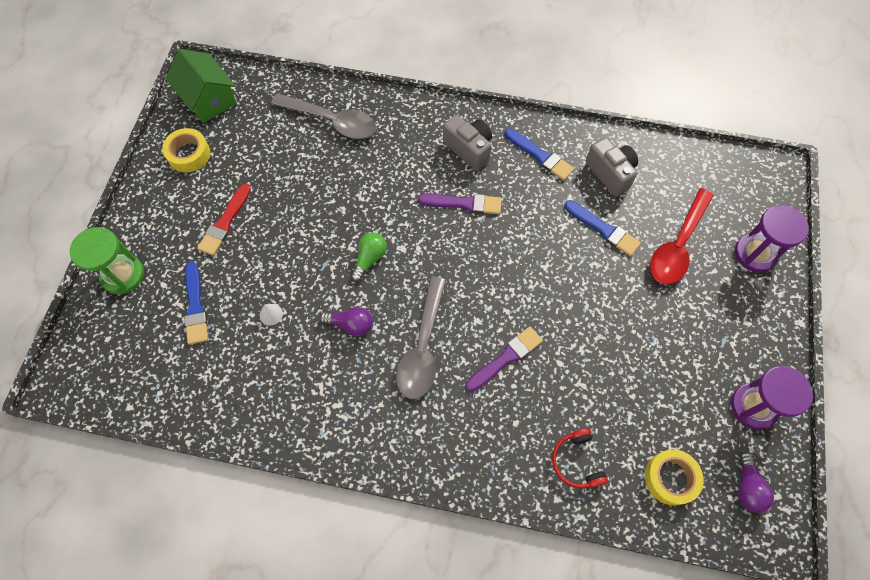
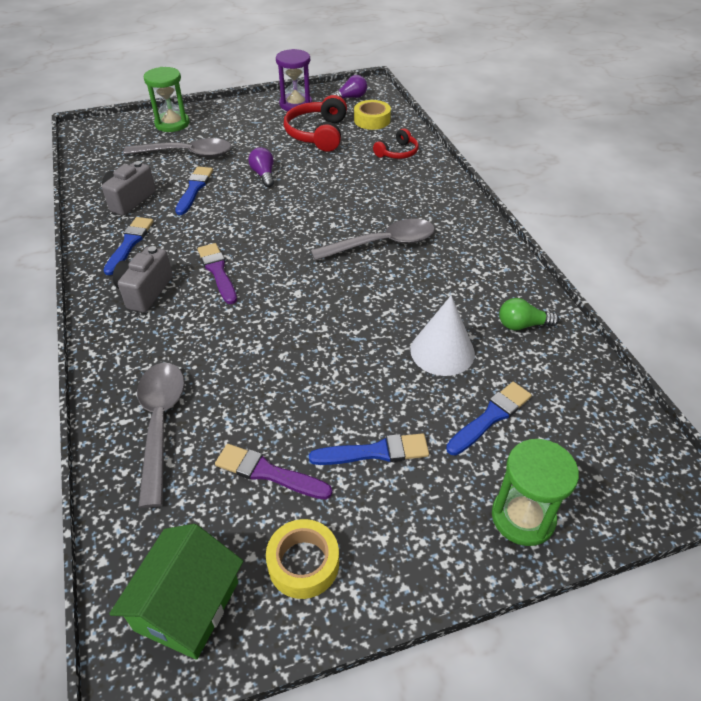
camera: 120 degrees left, 20 degrees down
red brush [197,184,251,256] -> blue brush [309,433,429,465]
white cone [260,304,283,325] -> white cone [410,295,475,376], size x2.39
purple light bulb [320,307,373,336] -> purple light bulb moved to [248,147,274,187]
green light bulb [351,232,387,282] -> green light bulb moved to [499,298,559,330]
purple brush [466,327,543,392] -> purple brush moved to [215,444,332,499]
red spoon [650,188,714,284] -> grey spoon [123,138,231,157]
purple hourglass [735,205,809,272] -> green hourglass [144,67,190,132]
none -> red headphones [284,95,347,152]

